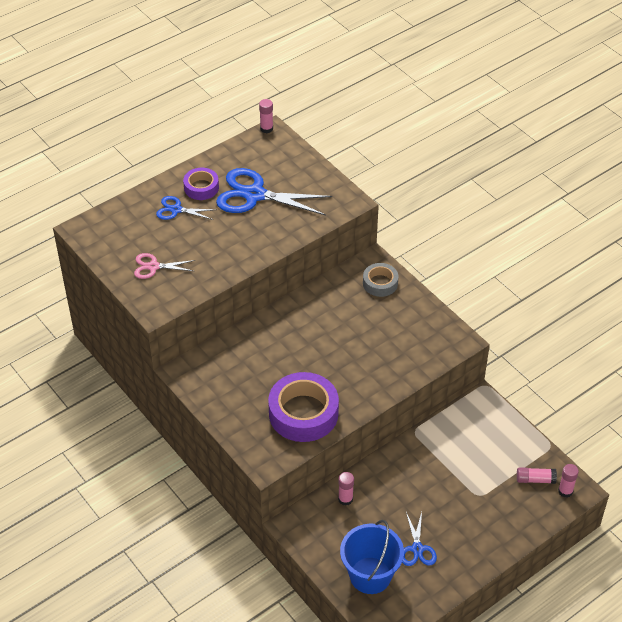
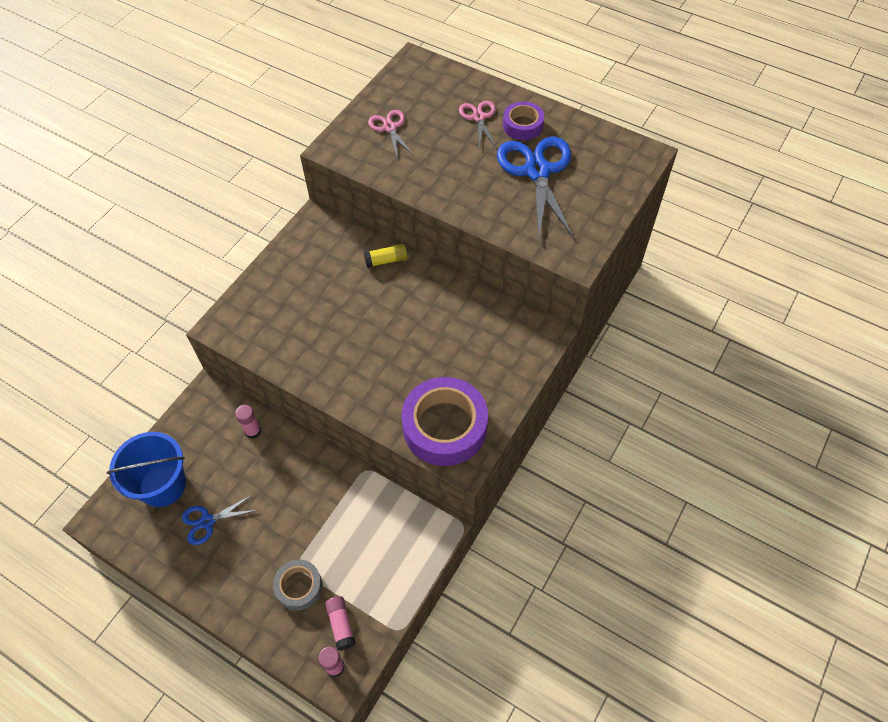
camera: 70 degrees right, 10 degrees up
blue scissors [156,196,215,220] -> pink scissors [459,101,496,149]
pink glue stick [259,99,273,133] -> none
purple tape [268,372,339,442] -> purple tape moved to [401,377,488,466]
grey tape [363,263,398,297] -> grey tape moved to [273,559,323,611]
none -> yellow glue stick [364,244,407,268]

